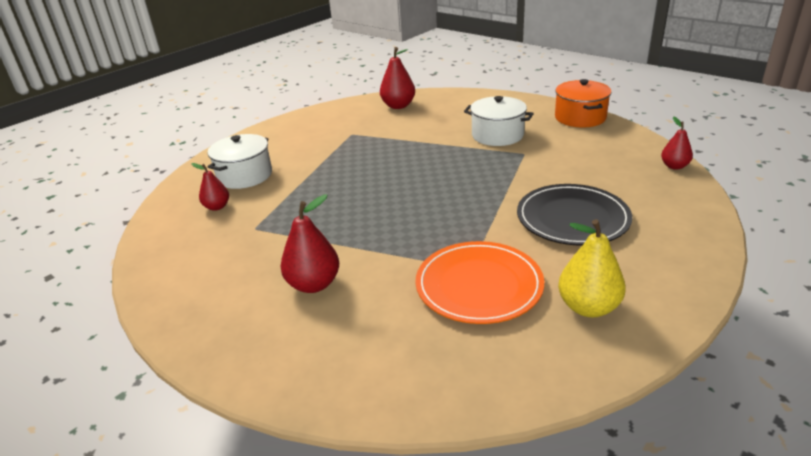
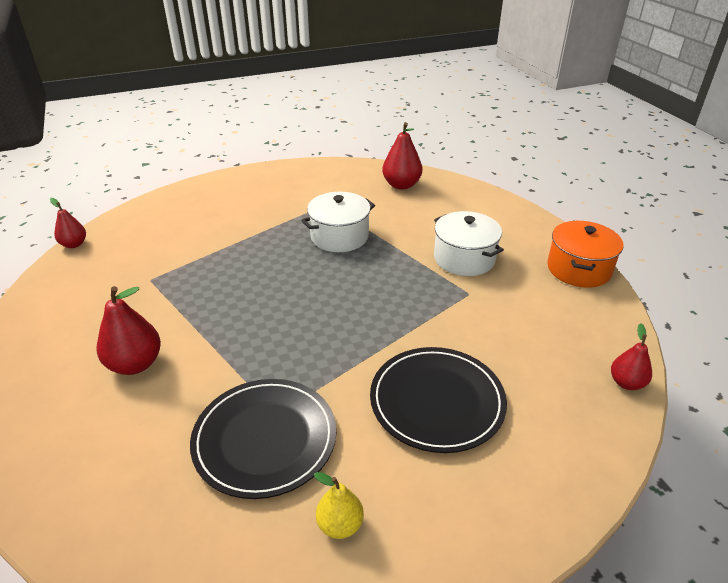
camera: 25 degrees right, 5 degrees up
red pear [191,163,229,211] -> red pear moved to [50,198,86,248]
white pot [207,134,272,189] -> white pot moved to [301,192,375,252]
orange plate [416,241,544,324] -> black plate [190,379,336,499]
yellow pear [558,219,626,317] -> yellow pear [314,472,364,539], size x0.62

